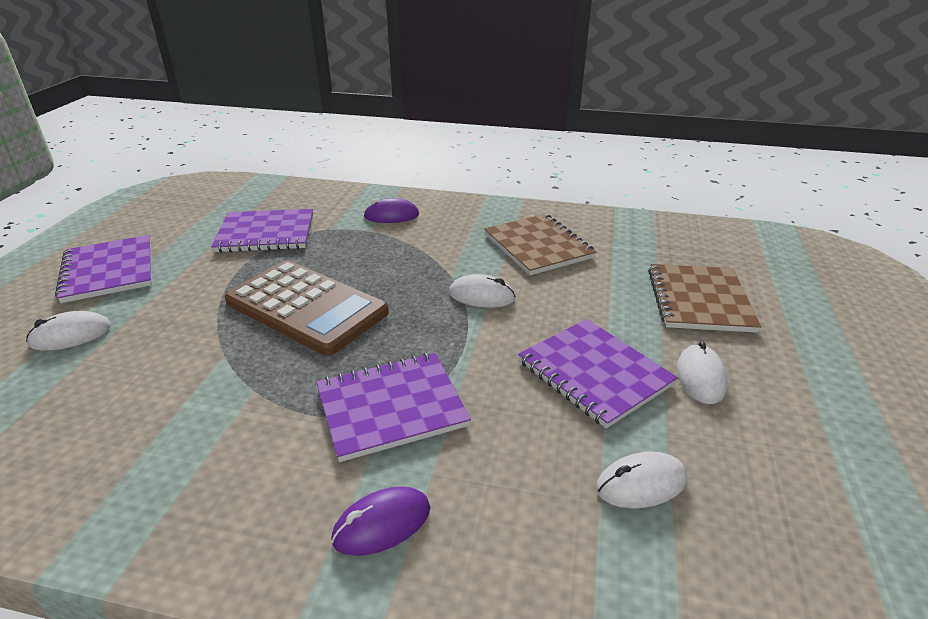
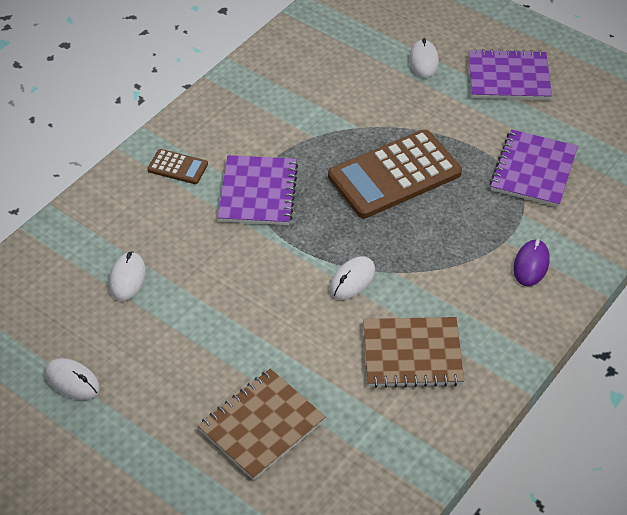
camera: 115 degrees right, 15 degrees up
purple mouse [331,486,430,556] -> brown calculator [147,149,208,184]
purple notebook [518,319,678,429] -> none
brown notebook [648,264,761,333] -> brown notebook turned 75 degrees counterclockwise [198,369,326,480]
white mouse [677,341,728,404] -> white mouse moved to [45,358,100,400]

